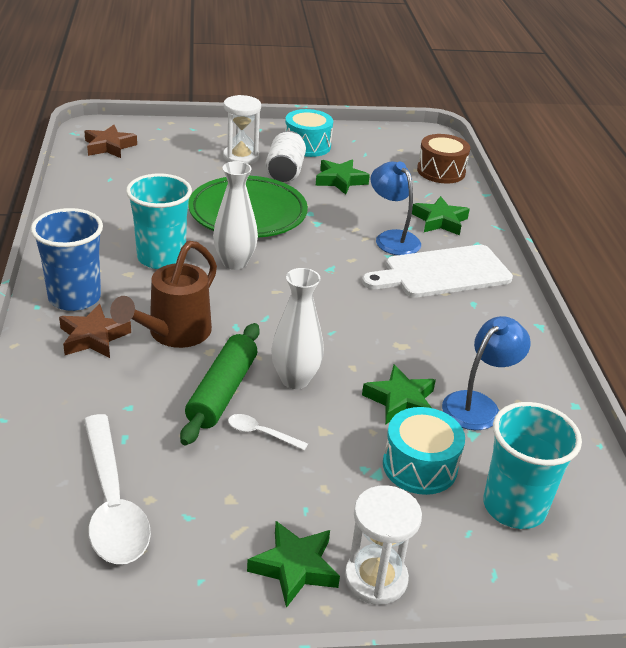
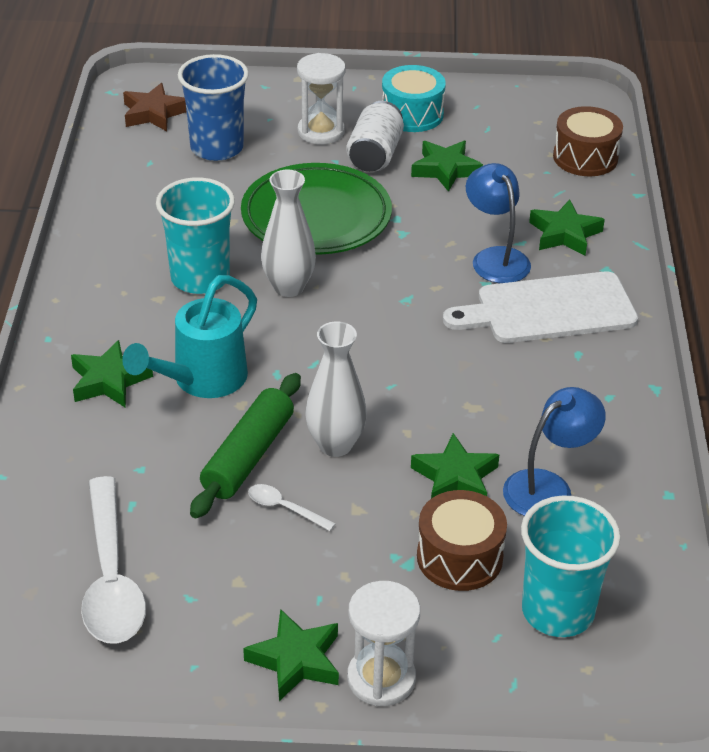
camera: 10 degrees right, 5 degrees up
blue cup [31,208,103,311] -> blue cup moved to [178,54,249,161]
brown star [59,304,131,358] -> green star [71,340,153,408]
brown watering can [110,241,217,348] -> turquoise watering can [122,275,257,398]
turquoise drum [383,407,465,495] -> brown drum [417,490,507,591]

